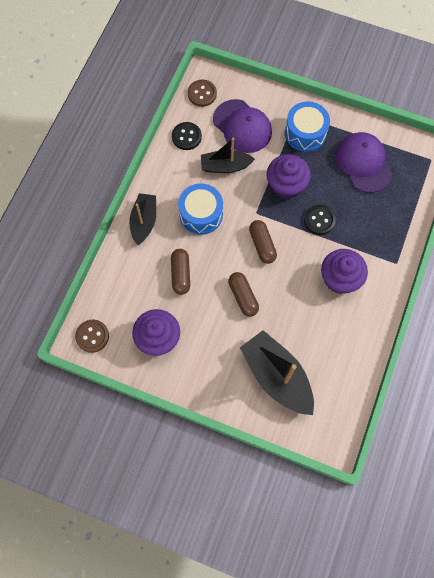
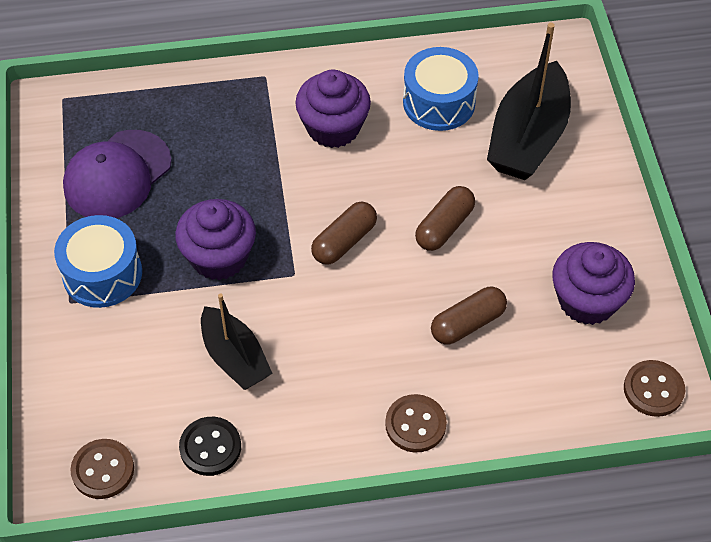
camera: 120 degrees left, 15 degrees down
black boat [129,193,156,245] -> brown button [385,394,447,452]
blue drum [178,183,223,235] -> blue drum moved to [403,47,479,131]
purple cap [213,99,272,153] -> none
black button [304,205,336,235] -> none

